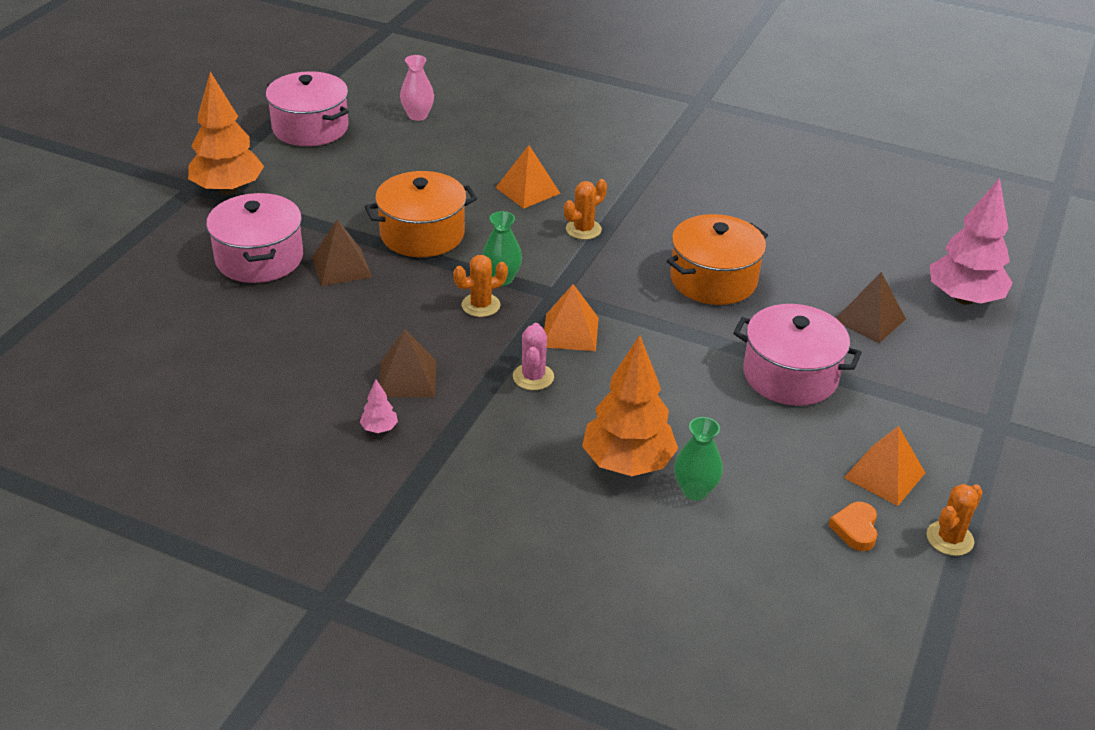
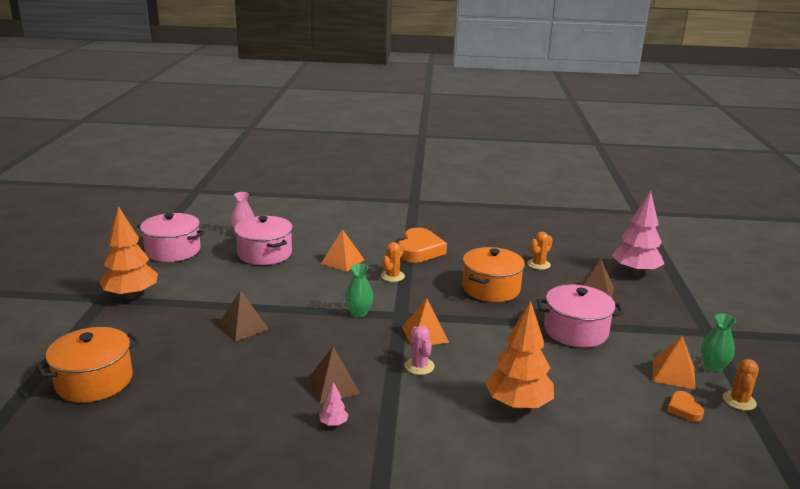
camera: 20 degrees left, 15 degrees down
pink pot [206,193,303,283] -> pink pot moved to [234,216,293,265]
orange pot [364,171,477,257] -> orange pot moved to [36,327,140,403]
orange cactus [453,255,508,317] -> orange cactus moved to [527,232,553,270]
green vase [674,417,723,501] -> green vase moved to [701,314,736,372]
none -> orange heart [400,228,447,263]

